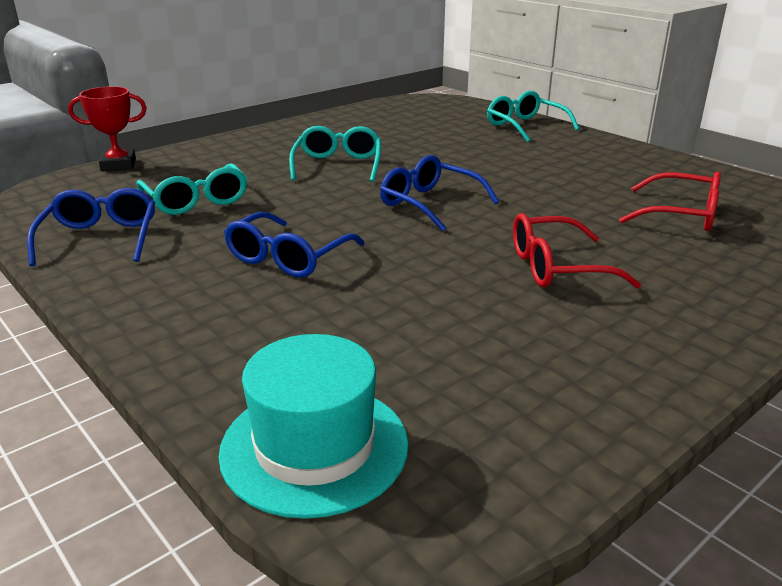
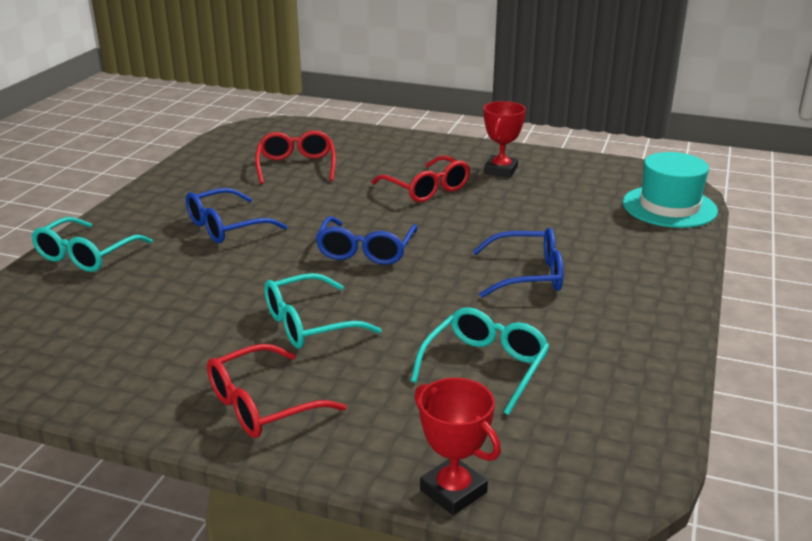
camera: 120 degrees left, 0 degrees up
blue glasses [27,188,155,266] -> blue glasses moved to [186,188,287,243]
none -> red glasses [207,344,347,438]
none -> red trophy [484,101,526,177]

